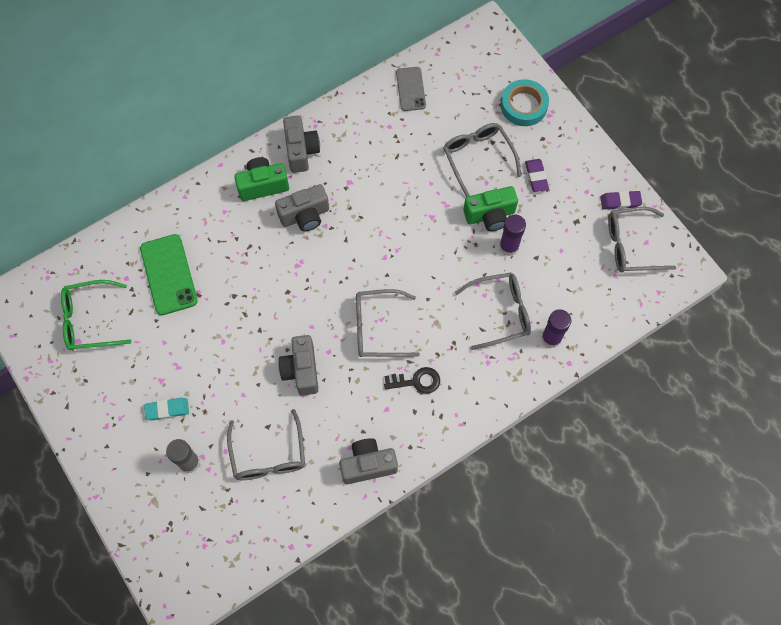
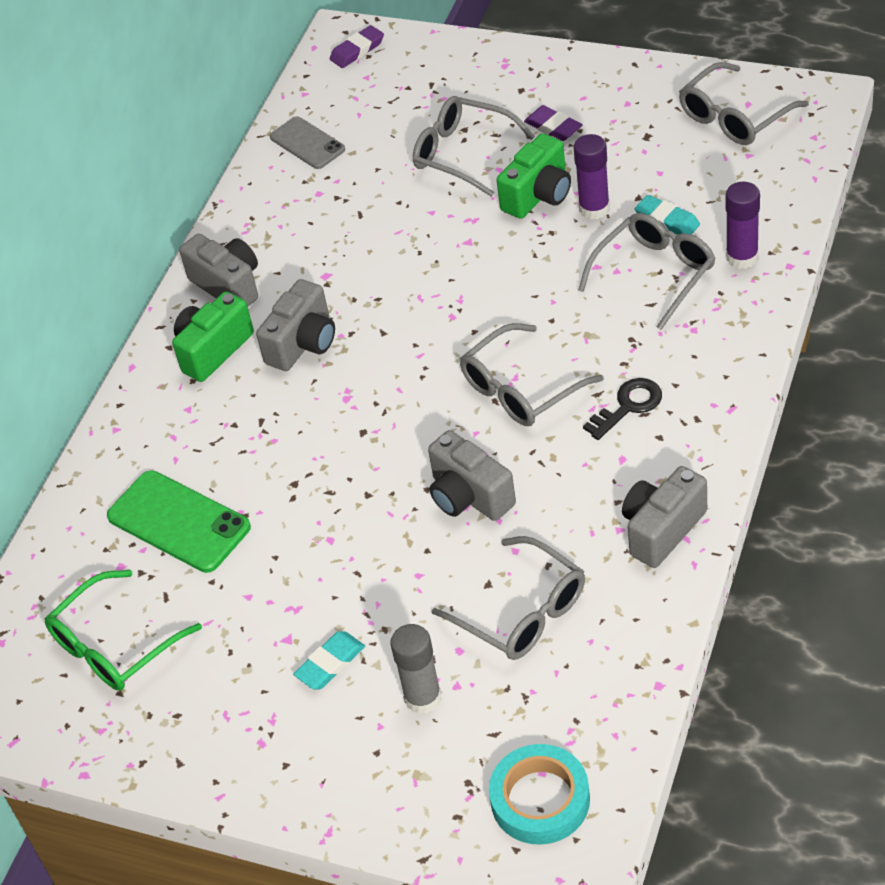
camera: 30 degrees left, 20 degrees down
turquoise tape [501,79,549,126] -> turquoise tape moved to [489,744,590,845]
purple eraser [600,191,642,209] -> purple eraser moved to [330,25,384,68]
none -> turquoise eraser [635,195,700,235]

